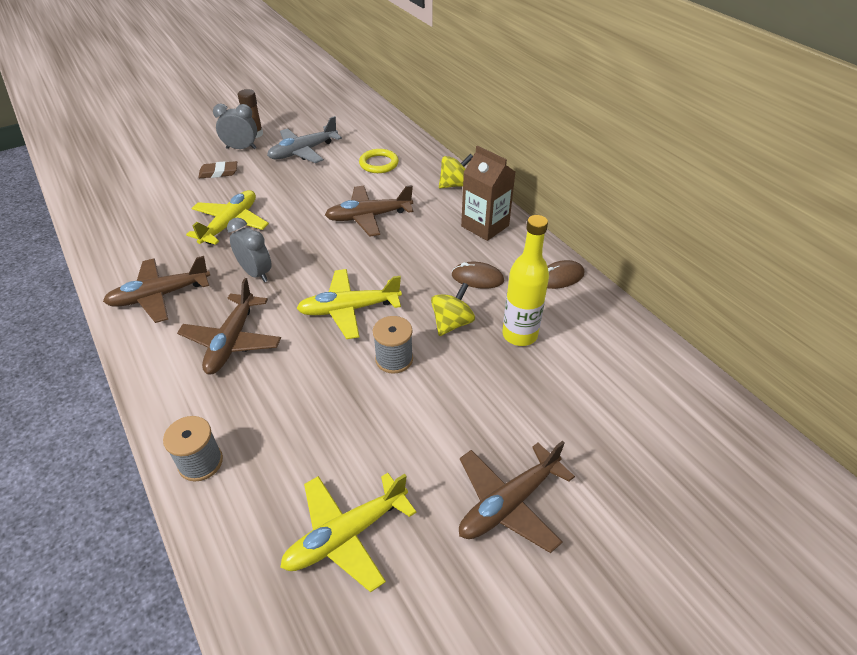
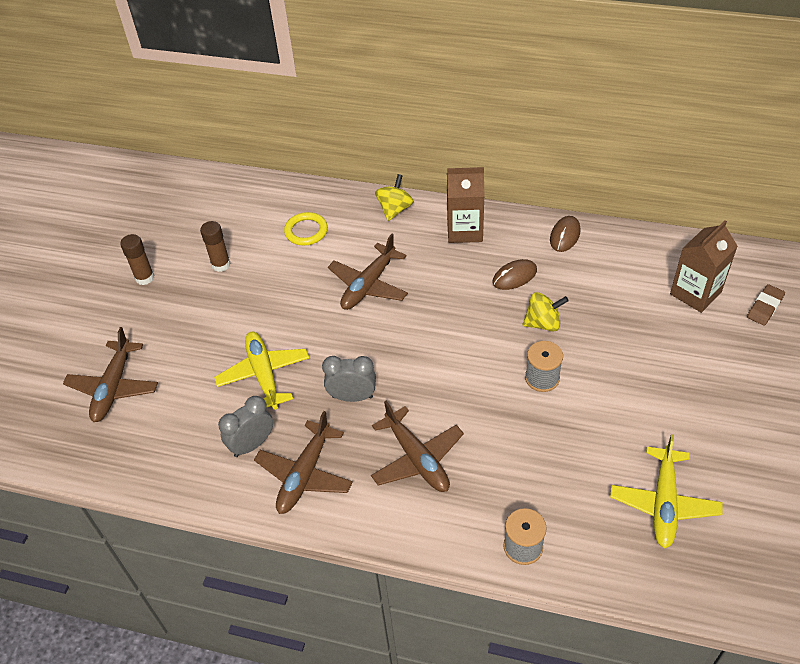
camera: 40 degrees left, 5 degrees up
brown eraser [198,161,237,178] -> brown eraser moved to [747,284,785,326]
grey clock [213,104,257,149] -> grey clock moved to [218,396,273,457]
grey plane [267,116,342,163] -> brown glue stick [200,221,231,272]
yellow plane [296,269,402,339] -> none
yellow spinning top [431,282,475,336] -> yellow spinning top turned 90 degrees clockwise [523,292,569,332]
brown plane [459,441,575,553] -> brown plane moved to [63,327,158,422]
yellow bottle [502,215,549,346] -> none
none -> brown carton [670,220,738,313]

